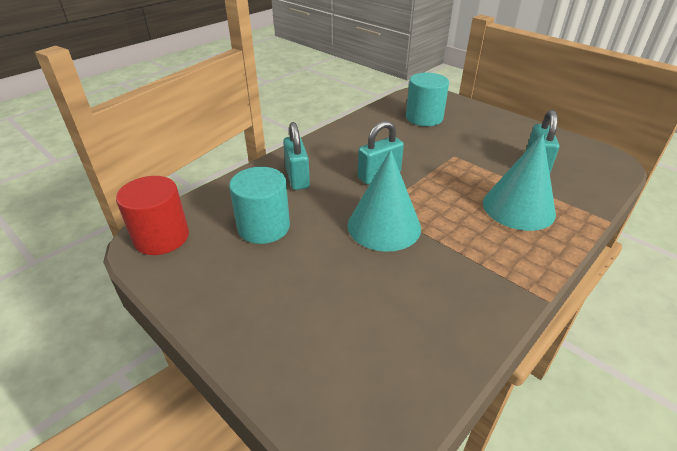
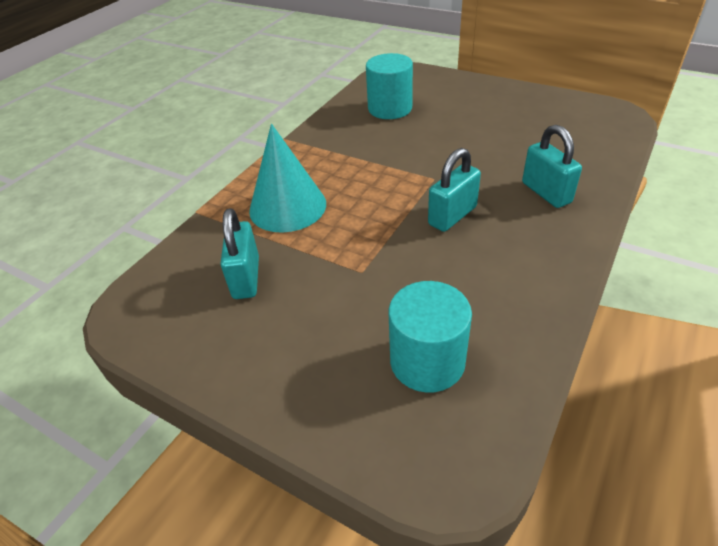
camera: 170 degrees right, 5 degrees up
red cylinder [116,176,189,255] -> none
turquoise cylinder [229,167,290,244] -> turquoise cylinder moved to [366,53,413,119]
turquoise cone [347,150,421,252] -> none

